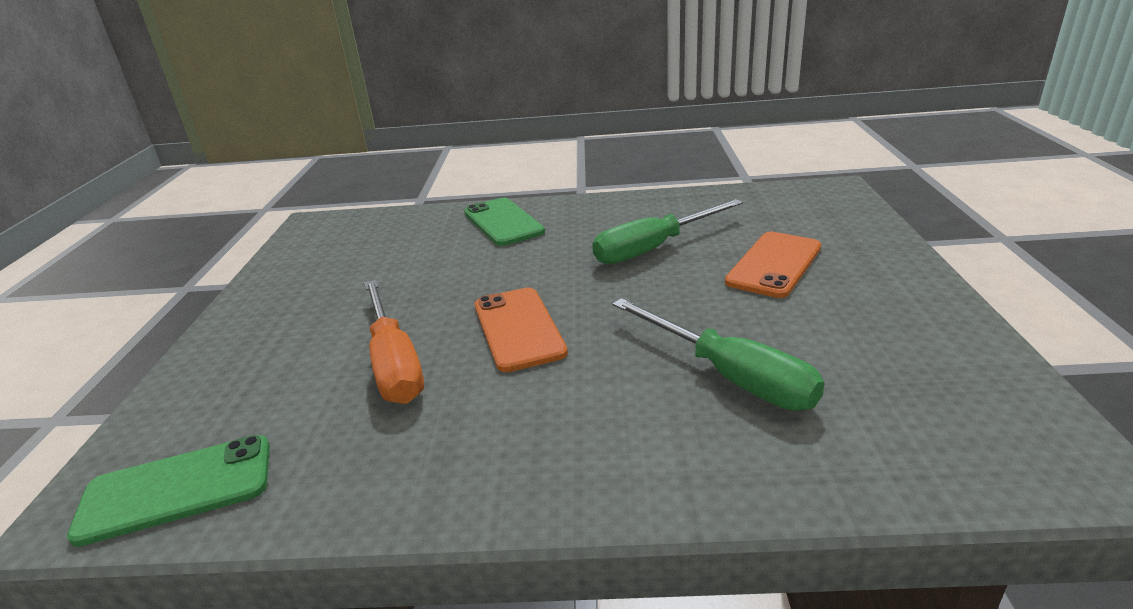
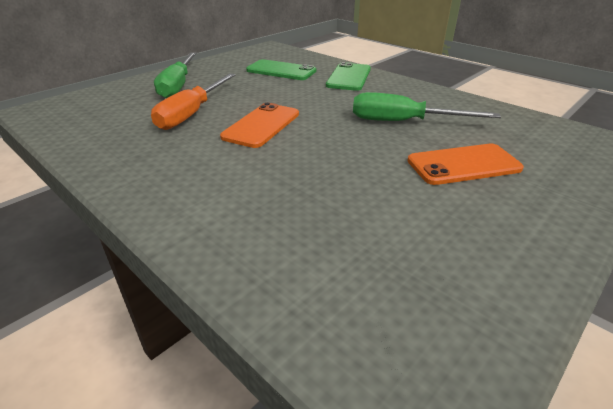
camera: 40 degrees right, 5 degrees up
green phone [67,435,270,547] -> green phone moved to [246,59,316,80]
green screwdriver [612,298,825,411] -> green screwdriver moved to [154,53,197,98]

